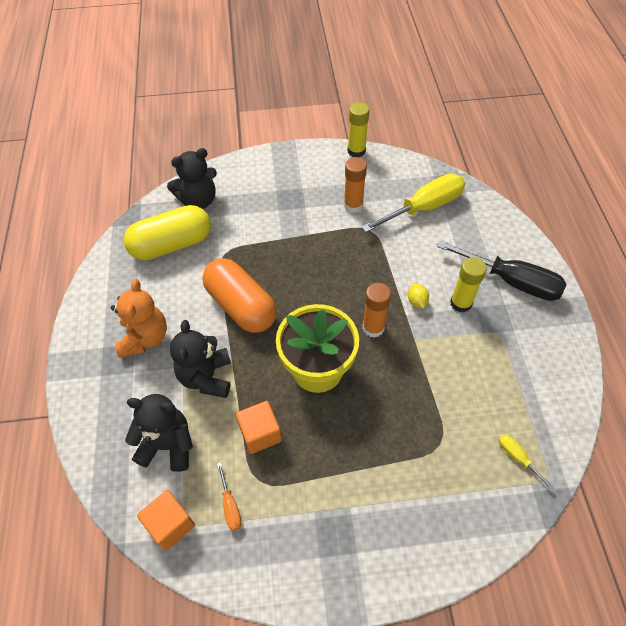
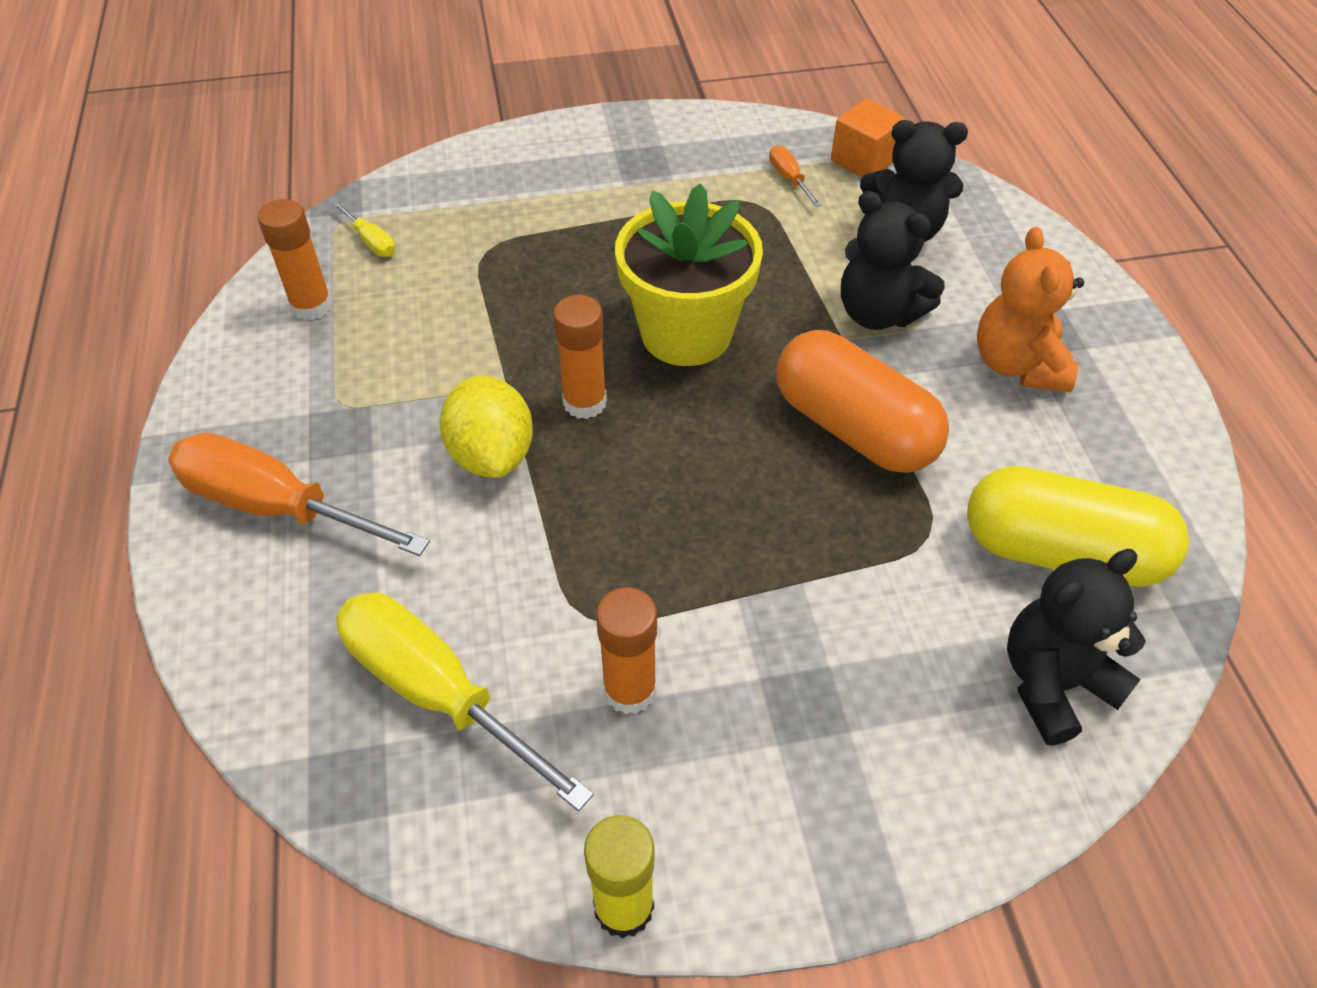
camera: 175 degrees right, 5 degrees down
yellow capsule [124,205,211,261] -> yellow capsule turned 45 degrees clockwise [967,466,1189,587]
black teddy bear [170,320,231,398] -> black teddy bear turned 135 degrees clockwise [841,191,945,330]
orange cube [236,401,282,454] -> none
yellow screwdriver [361,174,465,233] -> yellow screwdriver turned 75 degrees clockwise [336,592,594,811]
yellow lemon [408,284,429,309] -> yellow lemon [440,376,533,478], size x2.05
black screwdriver [437,240,567,301] -> orange screwdriver [168,432,430,556]
yellow glue stick [450,257,487,312] -> none
none -> orange glue stick [258,199,333,320]

